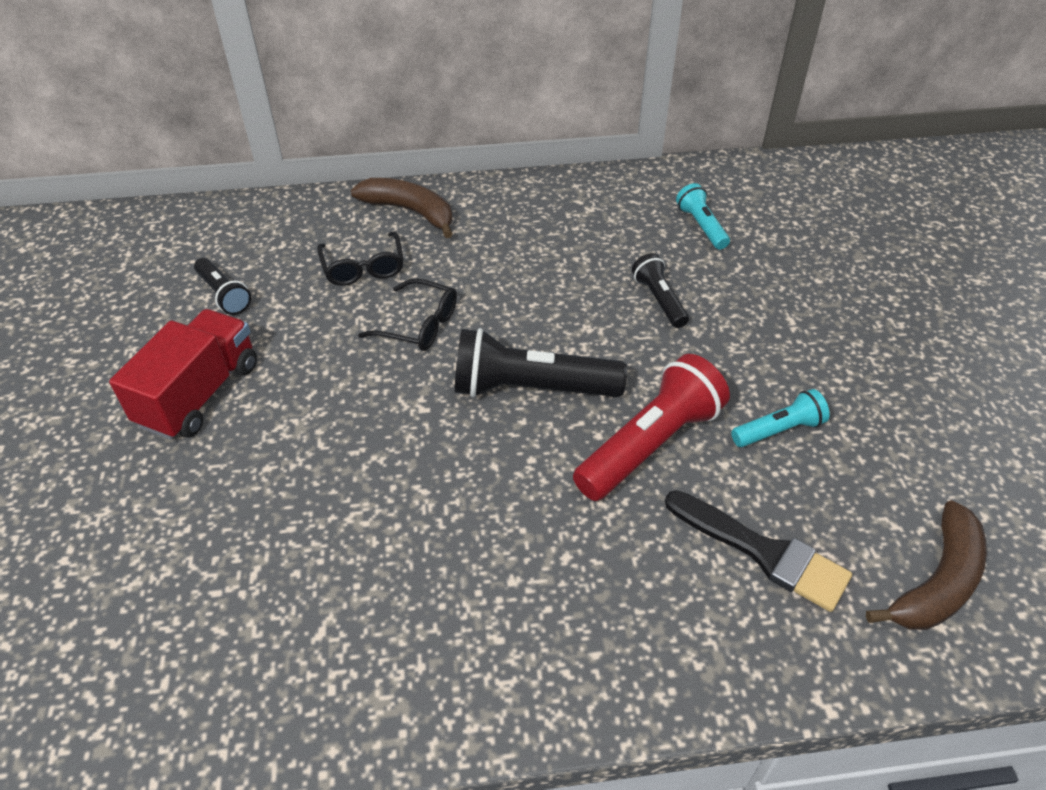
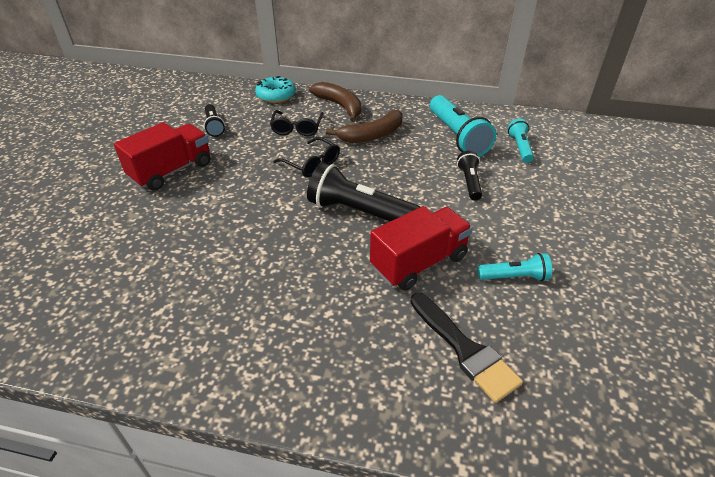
camera: 20 degrees right, 5 degrees down
red flashlight [573,354,730,501] -> red truck [370,206,473,290]
brown banana [866,500,987,630] -> brown banana moved to [326,110,403,143]
none -> turquoise donut [255,76,296,103]
none -> turquoise flashlight [430,95,496,157]

